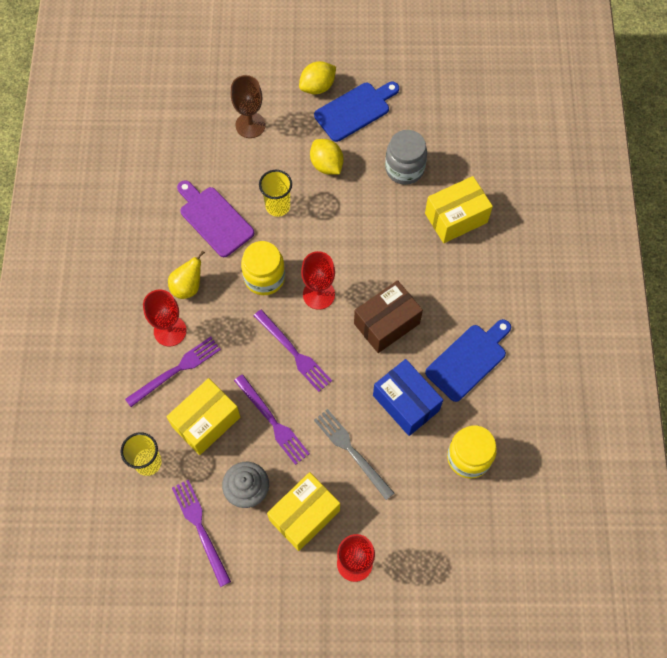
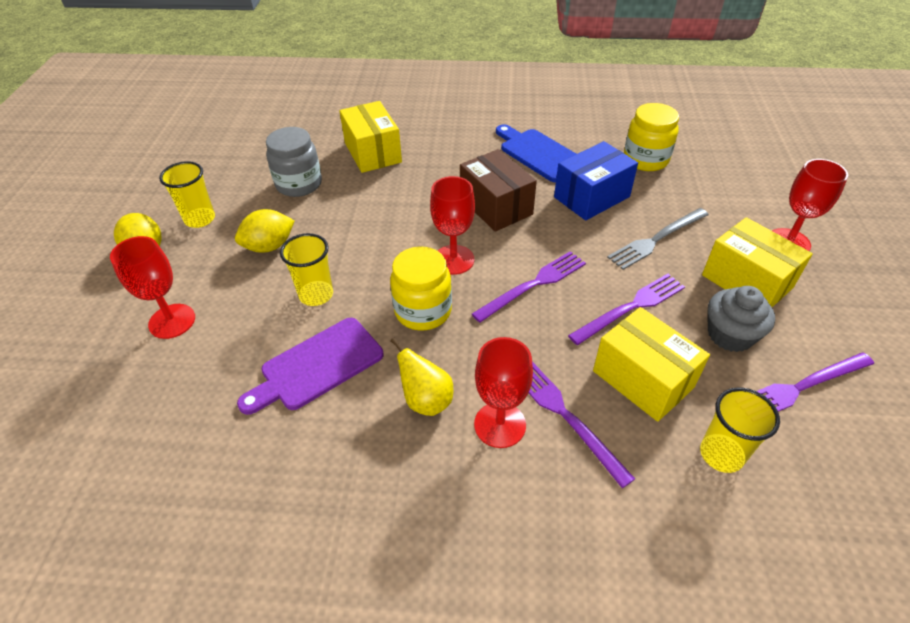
camera: 85 degrees left, 20 degrees down
brown goblet [231,75,266,138] -> red goblet [110,236,195,339]
blue cutting board [314,82,399,142] -> yellow cup [159,161,215,228]

